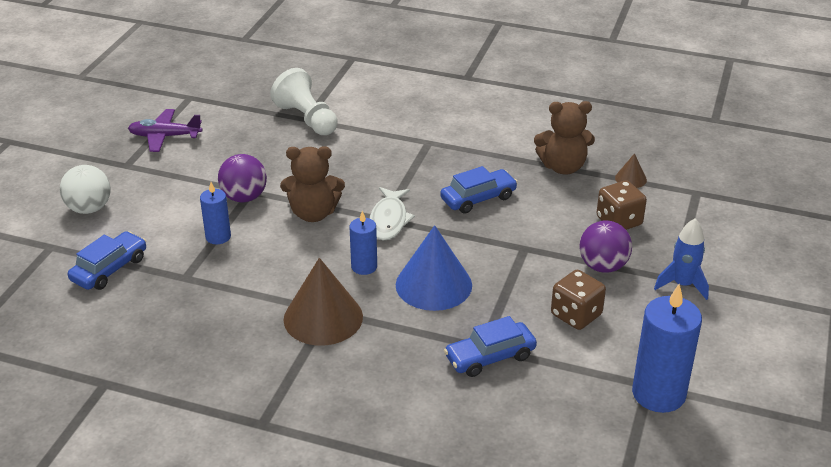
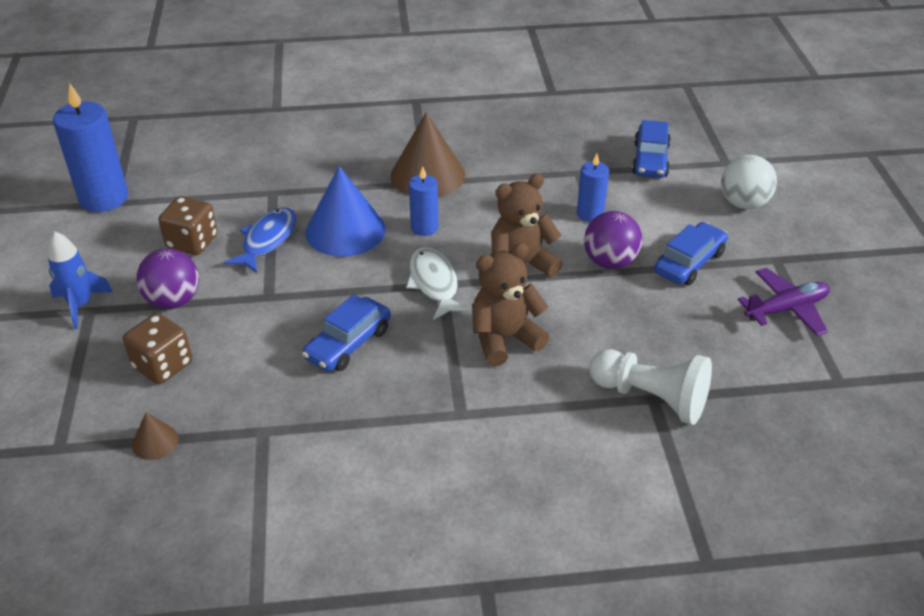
camera: 155 degrees right, 5 degrees up
blue car [444,316,537,377] -> blue car moved to [654,222,728,285]
brown teddy bear [534,101,595,175] -> brown teddy bear moved to [472,243,549,367]
none -> blue fish [224,207,296,273]

